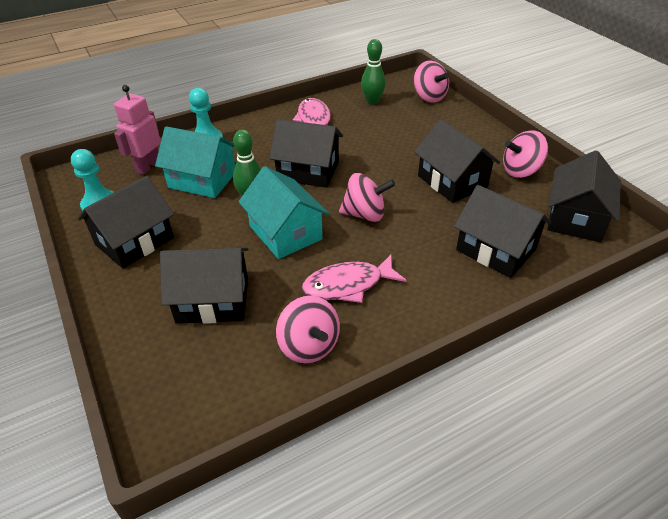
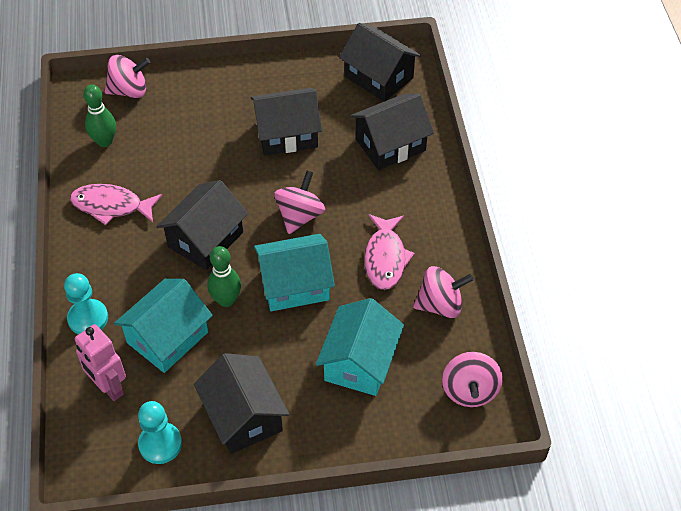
camera: 70 degrees left, 10 degrees up
black house [160,248,248,324] -> turquoise house [316,298,404,396]
pink spinning top [503,131,548,178] -> pink spinning top moved to [442,352,503,407]

